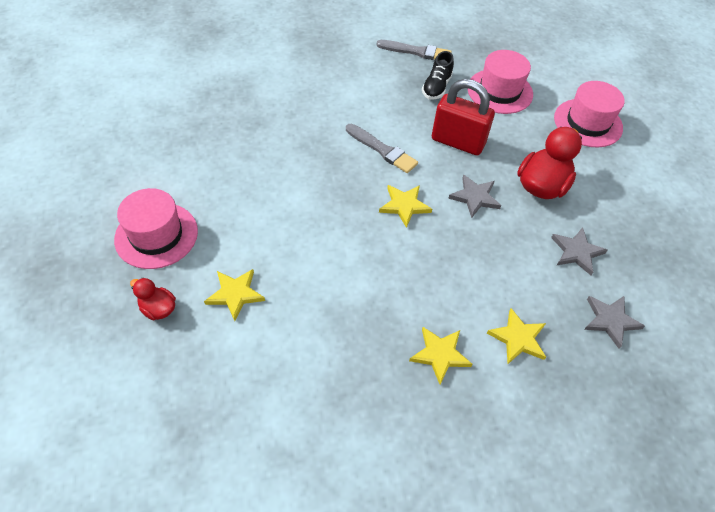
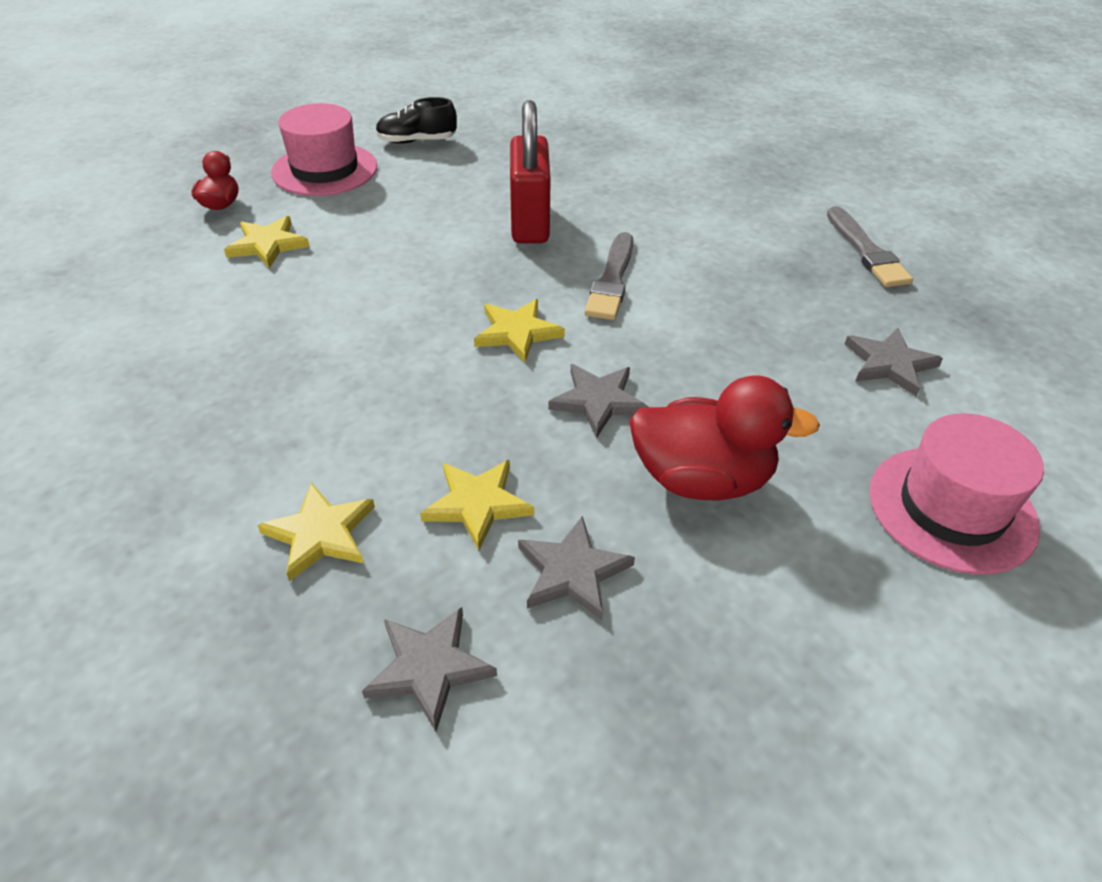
camera: 65 degrees right, 10 degrees down
yellow star [409,327,473,385] -> yellow star moved to [420,460,534,550]
black shoe [422,51,454,100] -> black shoe moved to [375,97,457,144]
red padlock [432,79,495,155] -> red padlock moved to [510,100,550,243]
pink hat [467,50,533,114] -> grey star [845,328,943,396]

